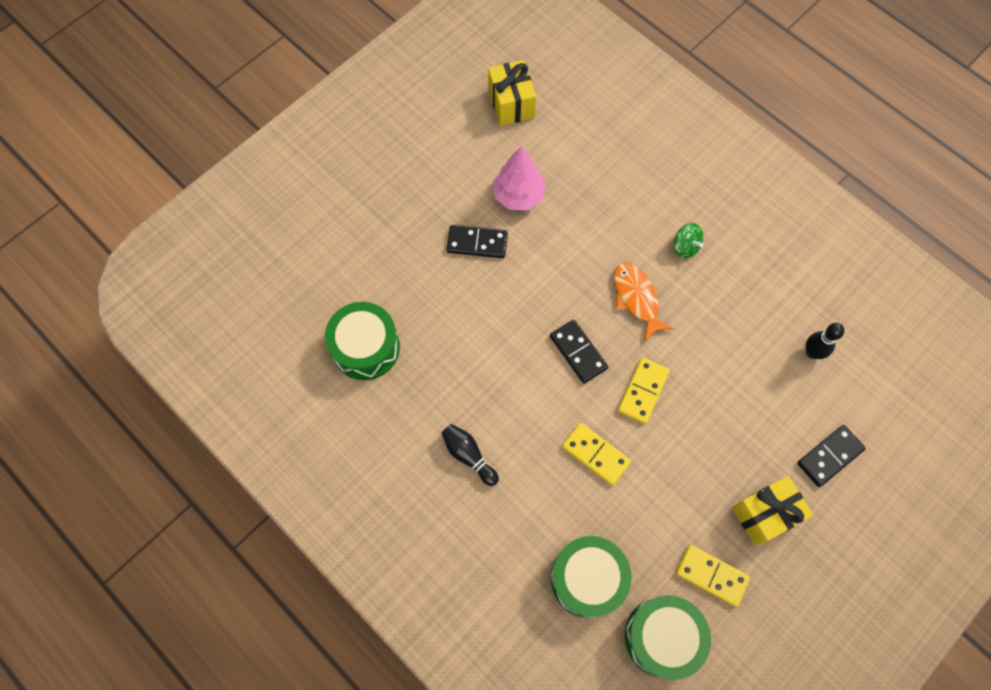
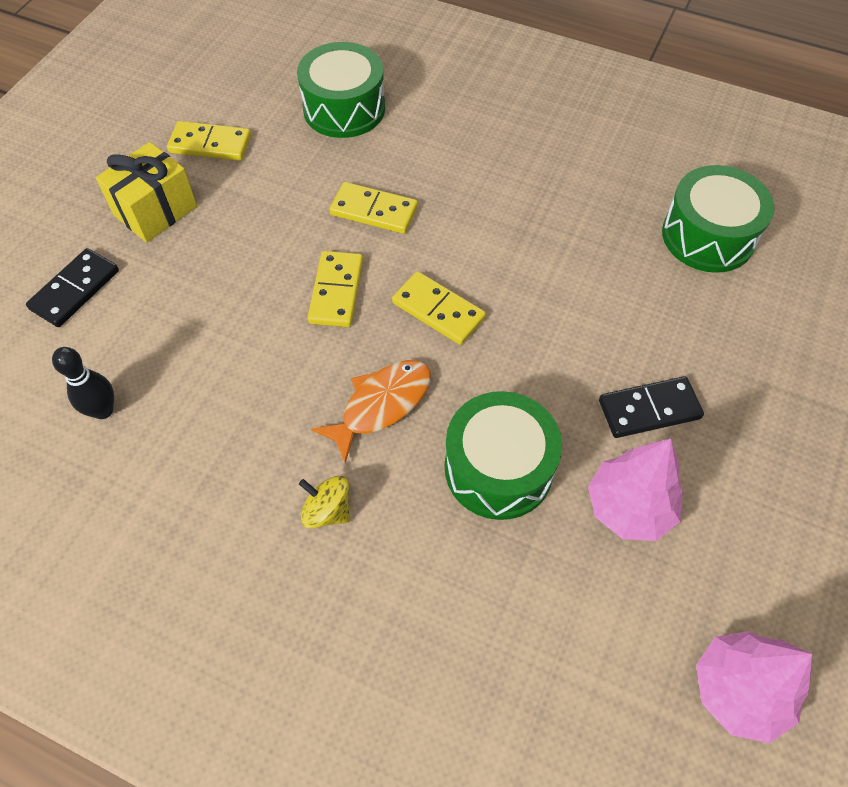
camera: 160 degrees right, 10 degrees down
black bowling pin [441,424,499,486] -> none
yellow gift [488,60,536,126] -> pink tree [696,631,812,743]
black domino [550,320,608,384] -> yellow domino [392,271,486,345]
orange fish [614,262,674,341] -> orange fish turned 90 degrees counterclockwise [311,360,431,463]
green drum [625,595,711,680] -> green drum moved to [445,391,562,520]
green spinning top [674,223,703,259] -> yellow spinning top [299,476,350,529]

